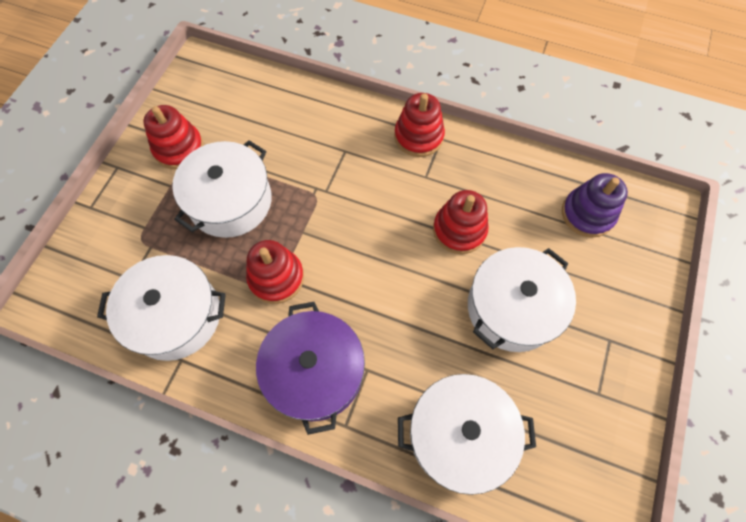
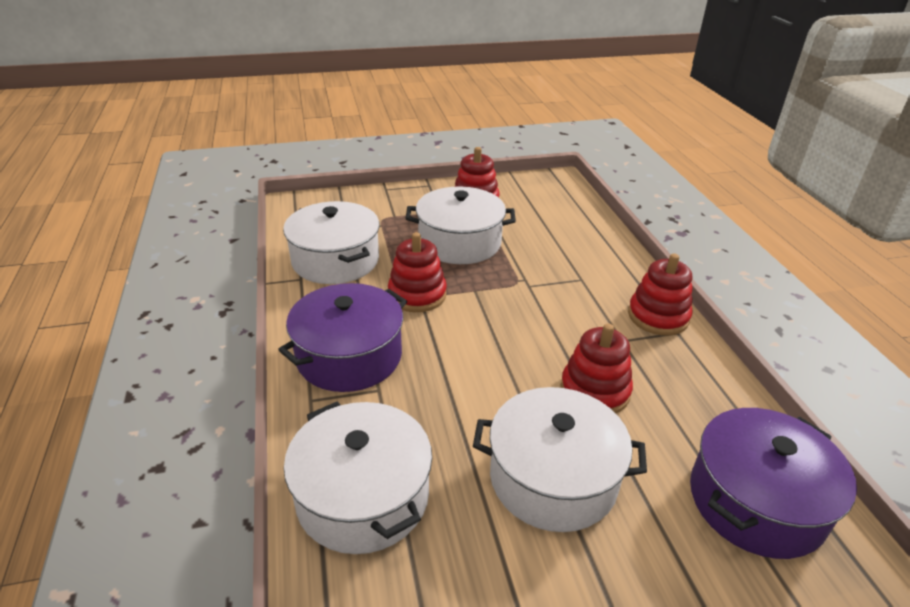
camera: 55 degrees right, 30 degrees down
purple stacking toy [562,173,628,238] -> purple pot [690,408,857,559]

